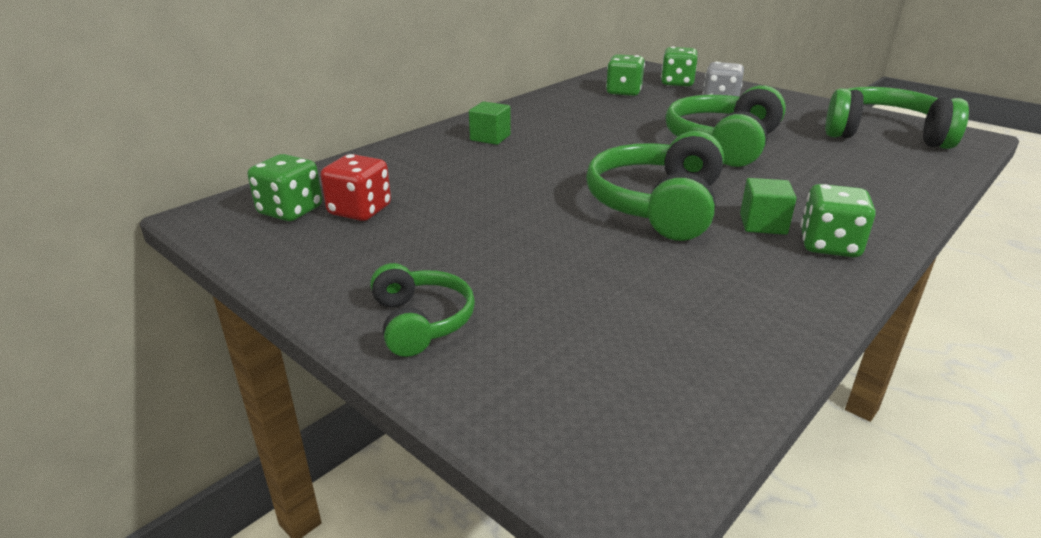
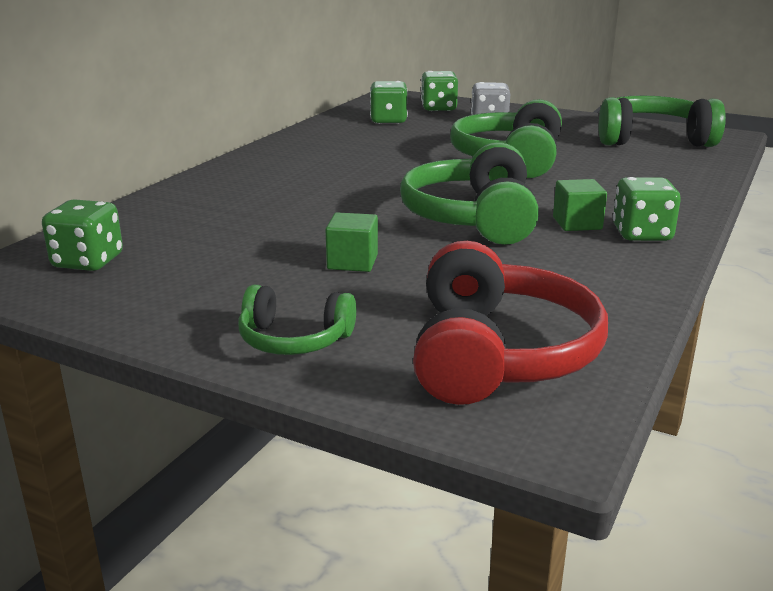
camera: 15 degrees left, 5 degrees down
red dice [320,154,391,221] -> none
green headphones [370,263,475,357] -> green headphones turned 135 degrees clockwise [238,285,356,355]
green cube [469,101,511,145] -> green cube moved to [325,212,378,272]
none -> red headphones [413,241,608,405]

